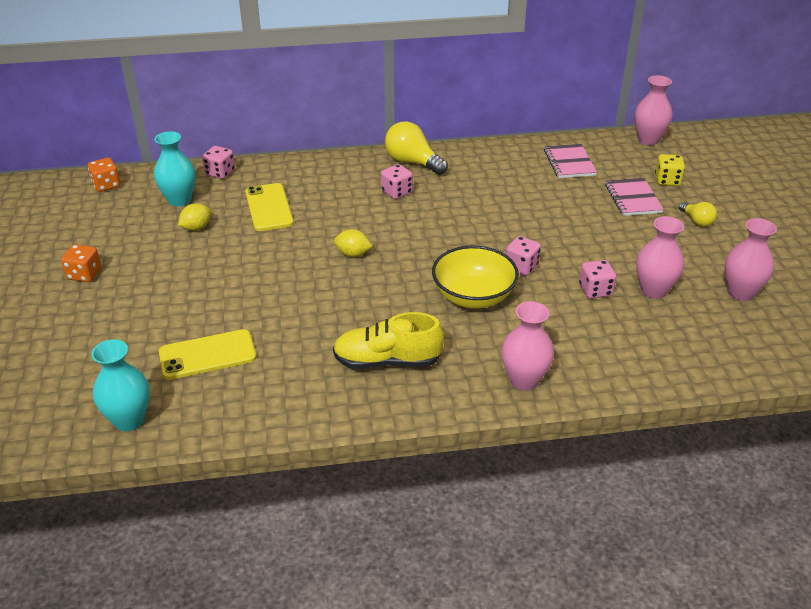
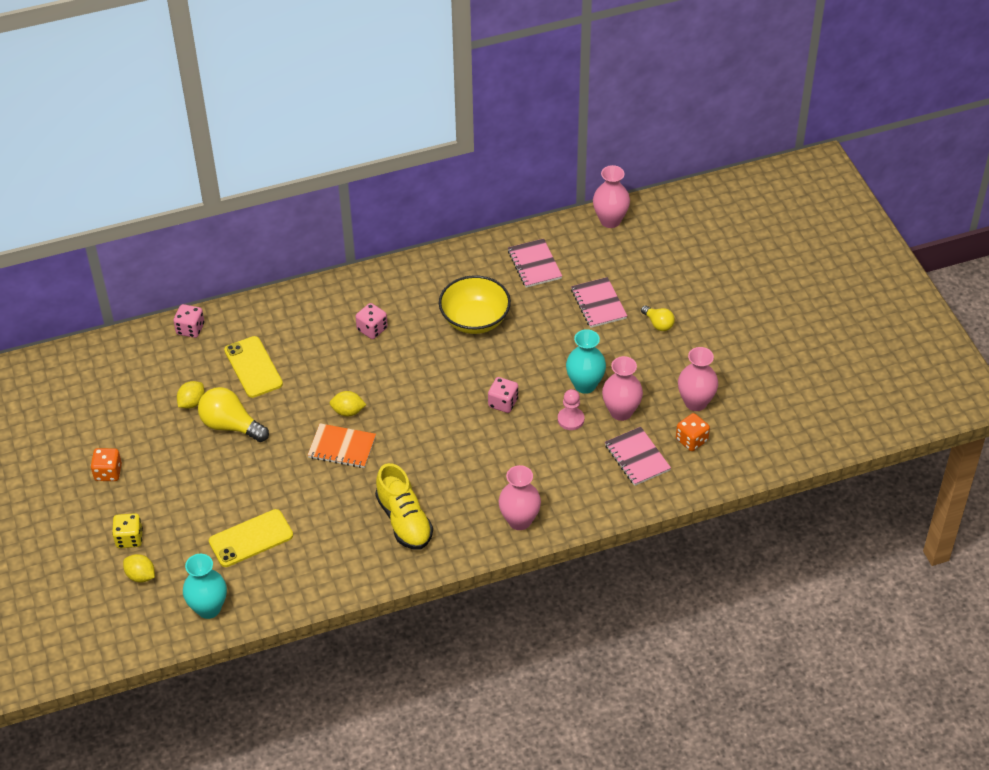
camera: 10 degrees left, 10 degrees up
orange dice [88,158,120,192] -> orange dice moved to [676,413,710,451]
turquoise vase [154,131,196,207] -> turquoise vase moved to [566,329,606,394]
yellow shoe [333,312,444,369] -> yellow shoe turned 105 degrees counterclockwise [375,463,433,550]
yellow light bulb [385,121,448,175] -> yellow light bulb moved to [198,387,269,442]
yellow bowl [432,246,519,309] -> yellow bowl moved to [439,275,511,334]
pink dice [579,260,616,299] -> pink pawn [558,389,584,430]
yellow dice [655,154,685,186] -> yellow dice moved to [112,513,143,548]
none -> yellow lemon [123,554,155,583]
none -> orange notebook [308,423,376,468]
none -> pink notebook [605,427,671,486]

